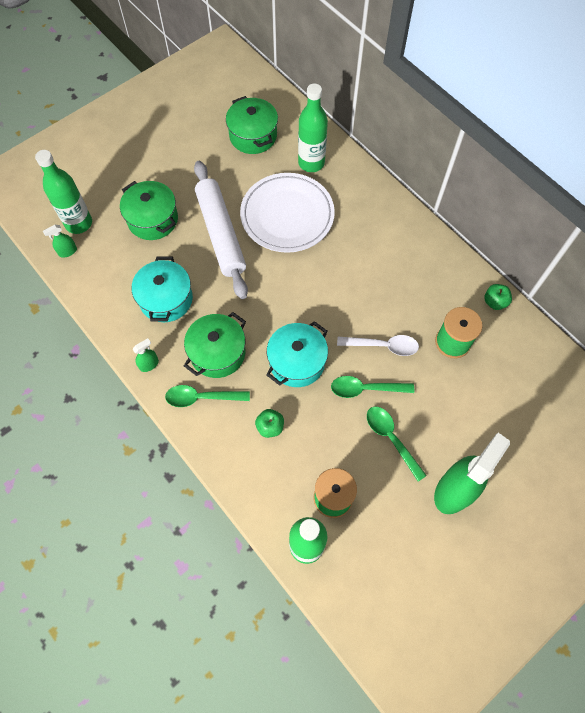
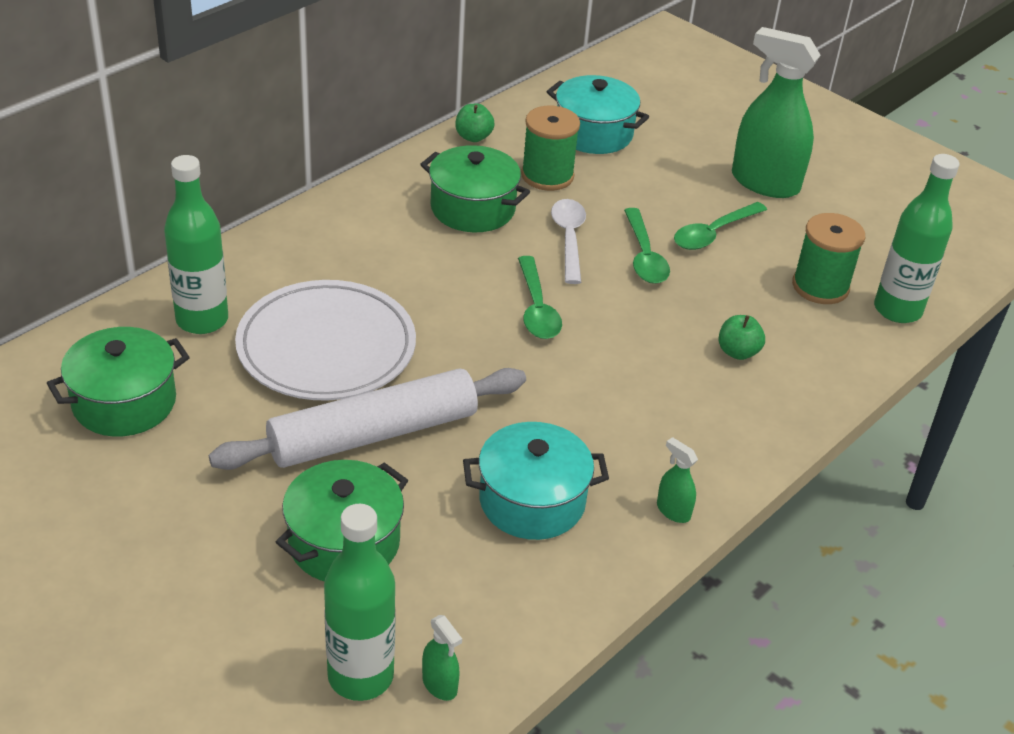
camera: 100 degrees left, 25 degrees down
green spoon [165,385,250,407] -> green spoon moved to [518,256,562,339]
green pot [184,312,246,378] -> green pot moved to [420,145,530,232]
turquoise pot [266,321,328,387] -> turquoise pot moved to [547,75,649,154]

